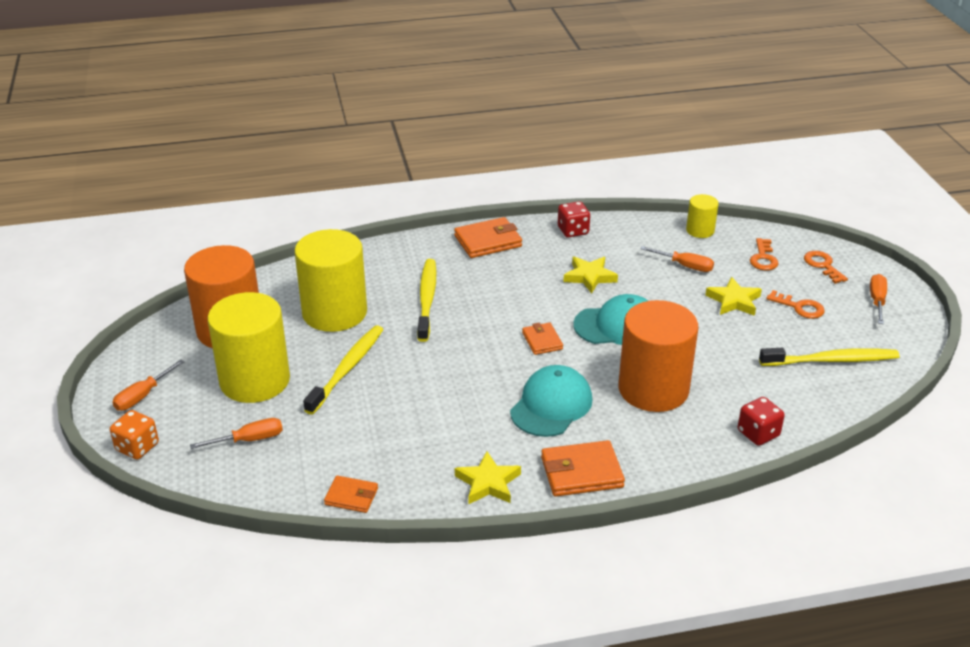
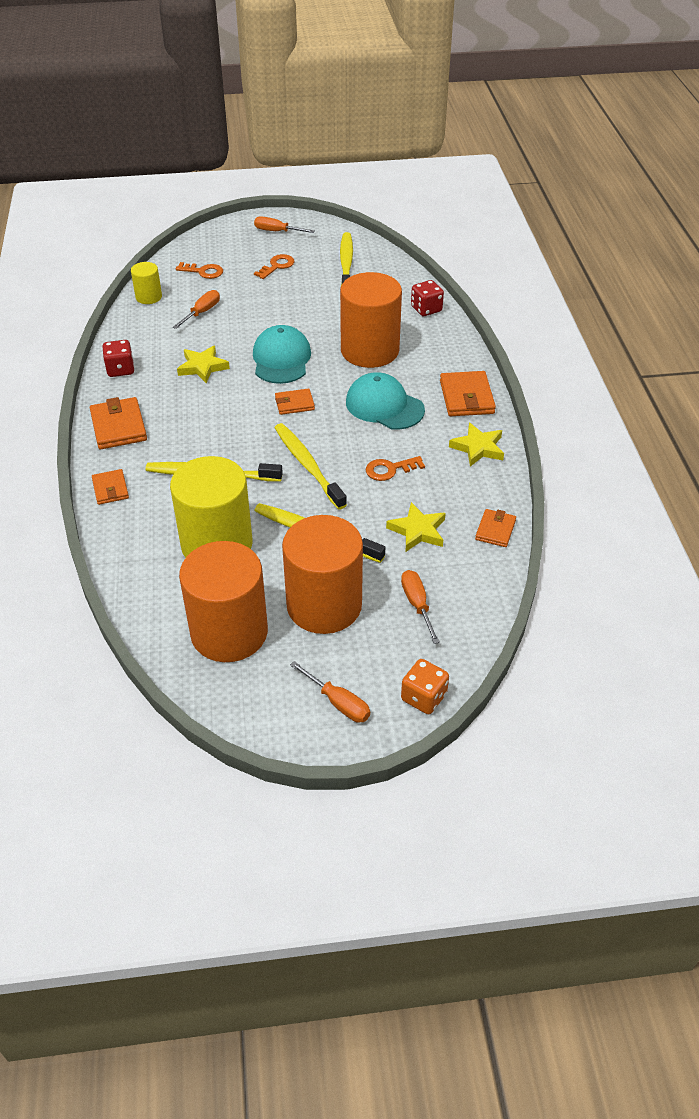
camera: 85 degrees left, 10 degrees up
yellow cylinder [207,292,290,403] -> orange cylinder [282,515,363,634]
yellow star [705,277,762,316] -> yellow star moved to [386,502,446,552]
orange key [804,251,848,284] -> orange key moved to [366,456,425,481]
none -> orange wallet [92,469,129,505]
none -> yellow toothbrush [275,423,347,510]

